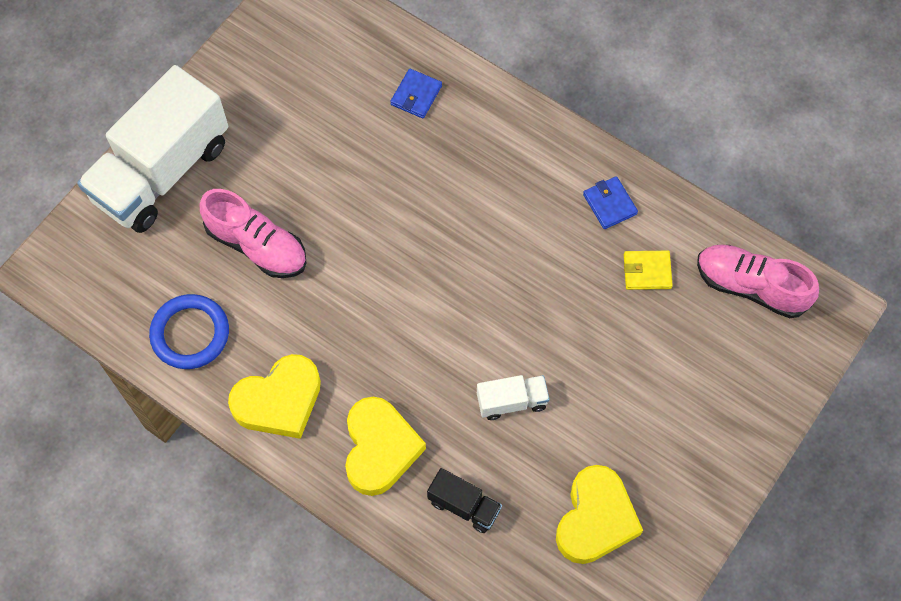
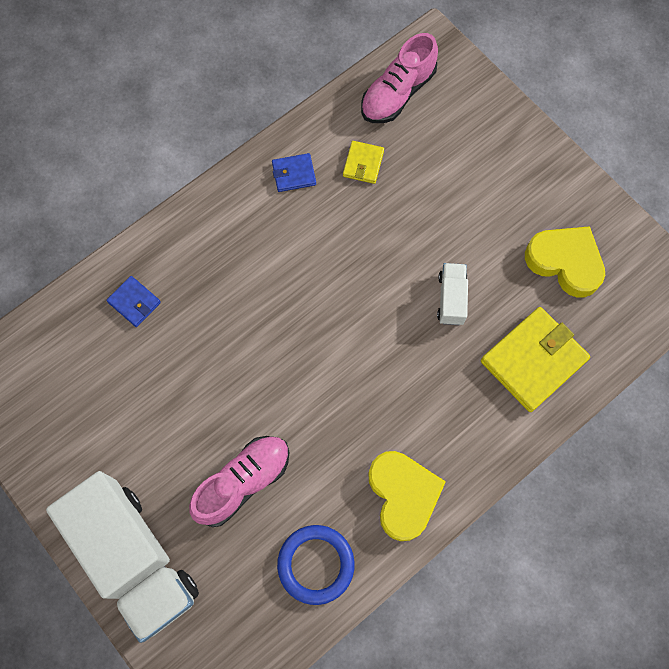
camera: 75 degrees left, 5 degrees up
yellow heart [345,397,426,496] -> none
black truck [427,468,502,533] -> yellow wallet [481,307,590,412]

